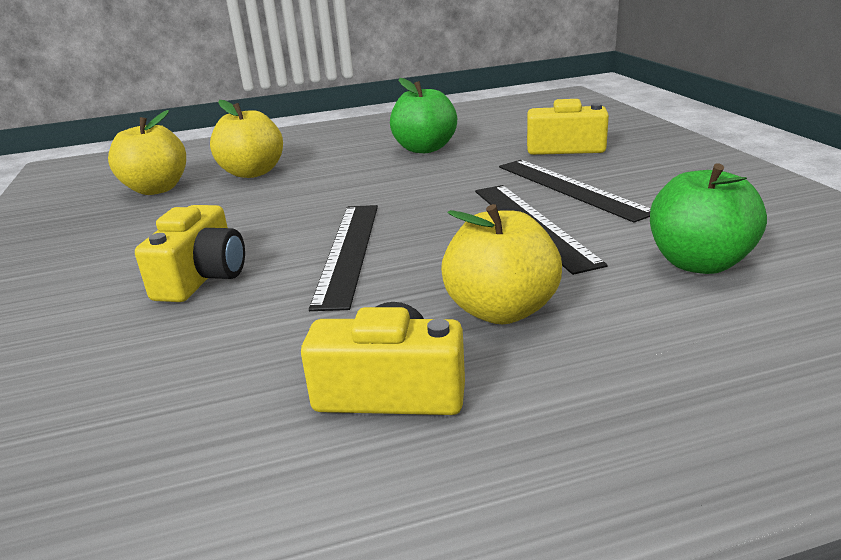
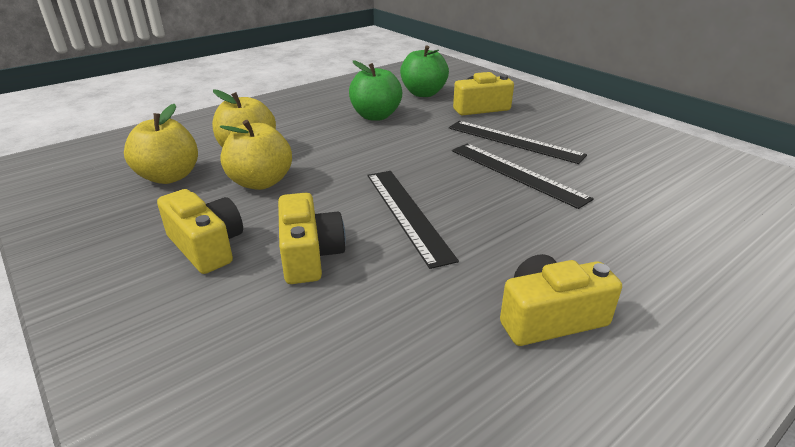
camera: 25 degrees left, 5 degrees up
yellow apple [441,204,562,324] -> yellow apple moved to [220,120,292,190]
green apple [650,163,767,274] -> green apple moved to [400,45,449,97]
none -> yellow camera [157,189,243,274]

